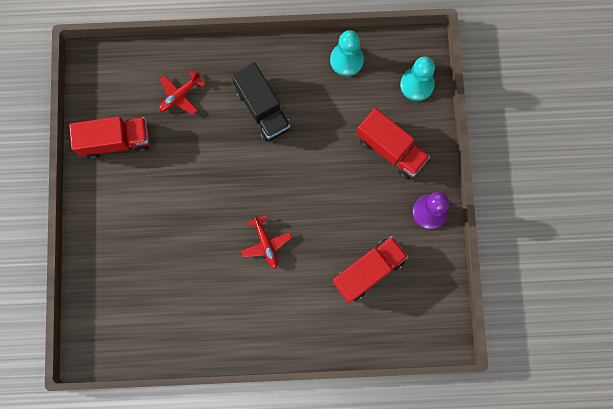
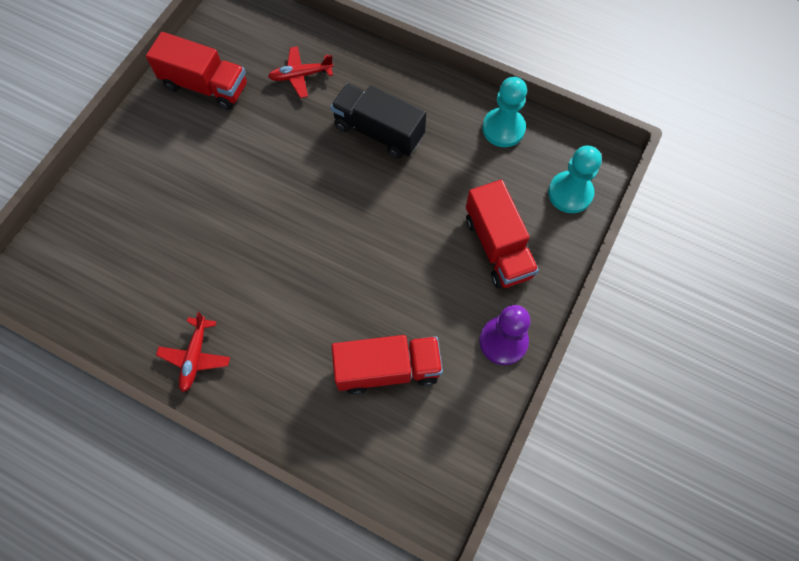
camera: 30 degrees right, 10 degrees down
black truck [231,62,291,142] -> black truck turned 120 degrees clockwise [331,83,426,158]
red plane [241,215,292,269] -> red plane moved to [156,312,230,392]

